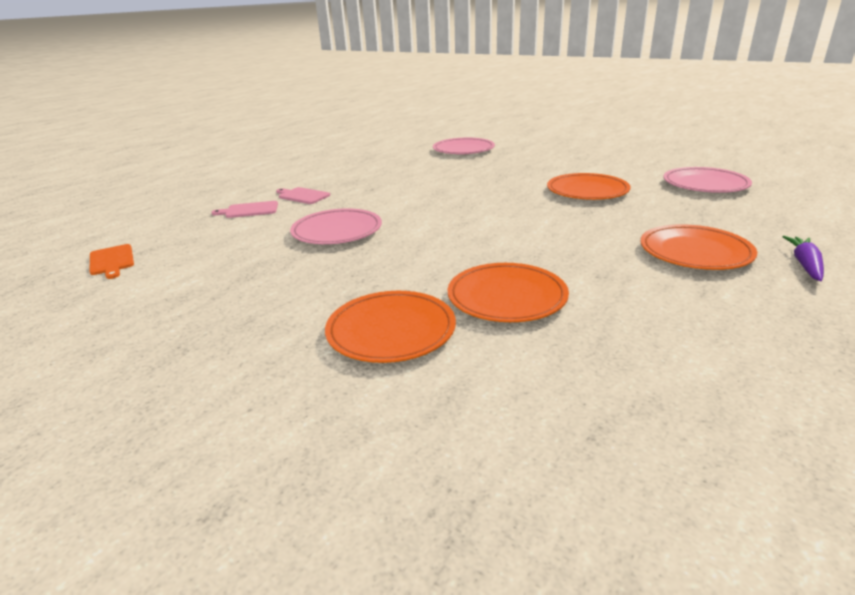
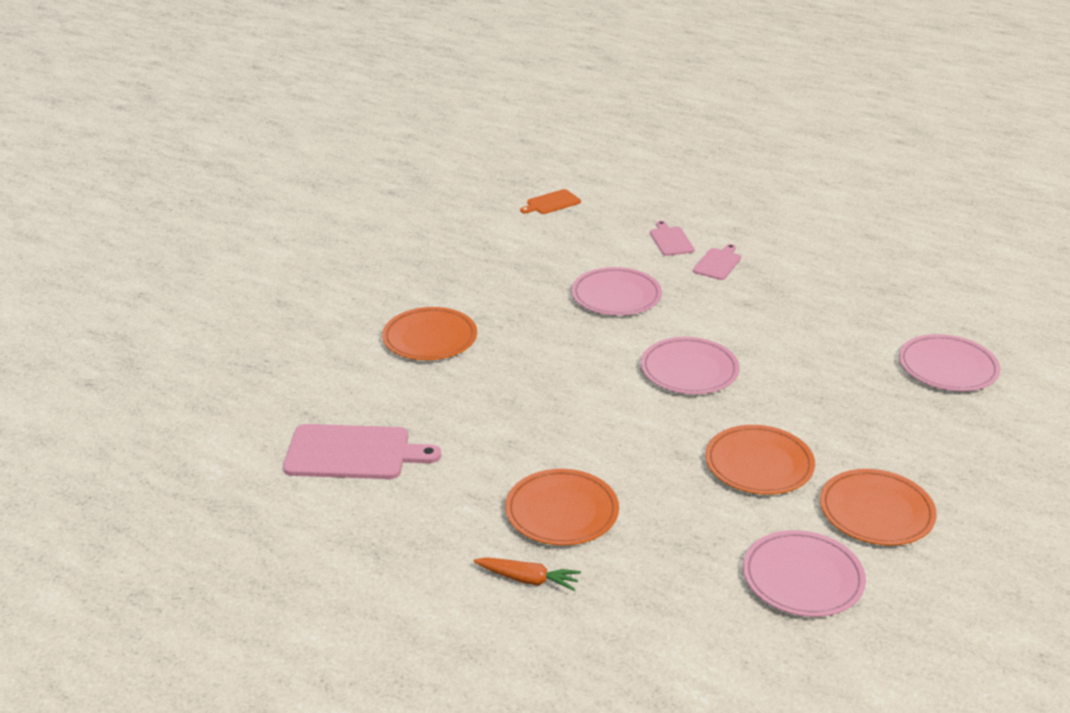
camera: 85 degrees right, 5 degrees up
orange plate [448,263,569,322] -> orange plate moved to [820,469,937,546]
purple carrot [783,236,824,281] -> orange carrot [473,557,581,591]
none -> pink cutting board [283,424,441,479]
none -> pink plate [641,337,740,394]

